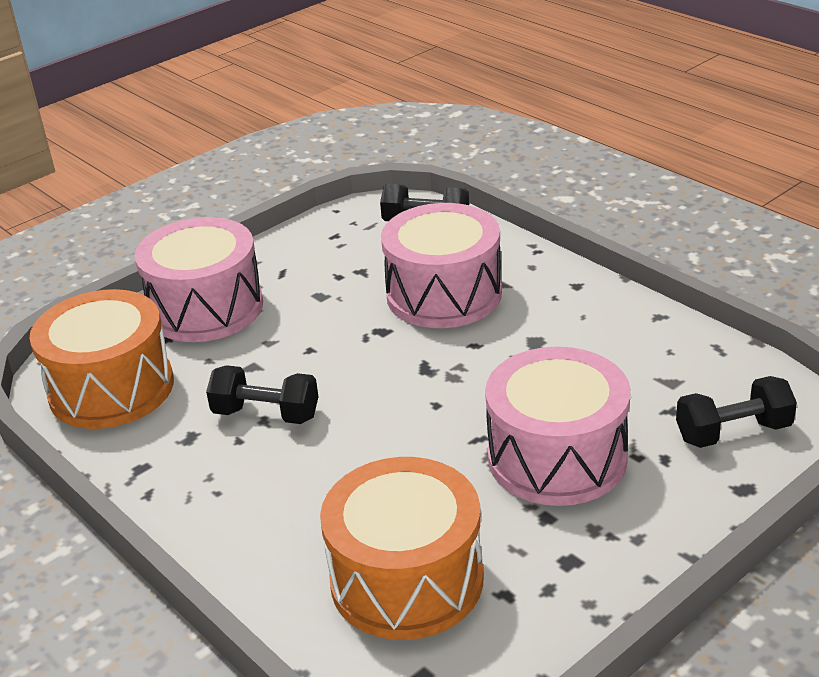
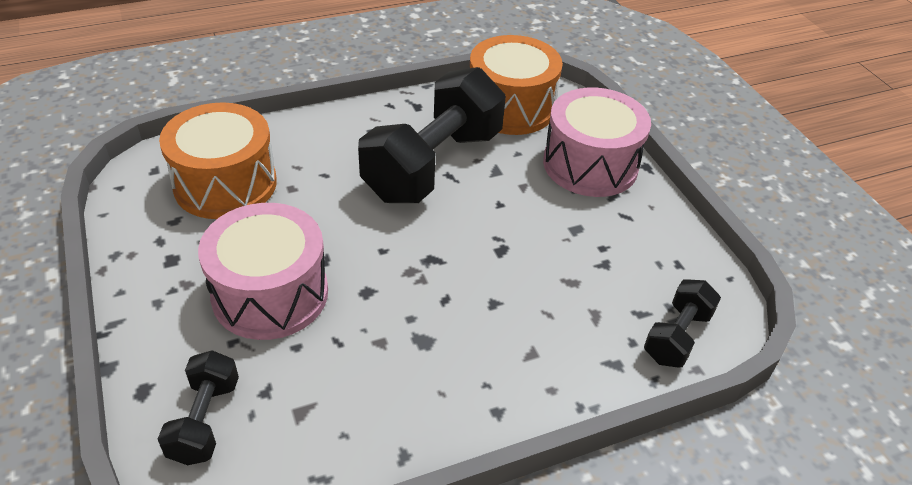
camera: 105 degrees right, 10 degrees up
black dumbbell [206,365,318,424] -> black dumbbell [358,67,506,203], size x2.06
pink drum [381,203,502,328] -> none

